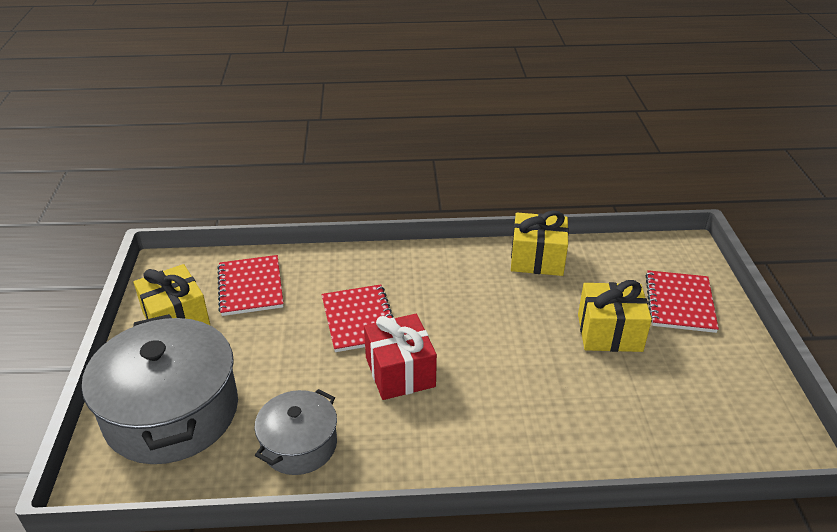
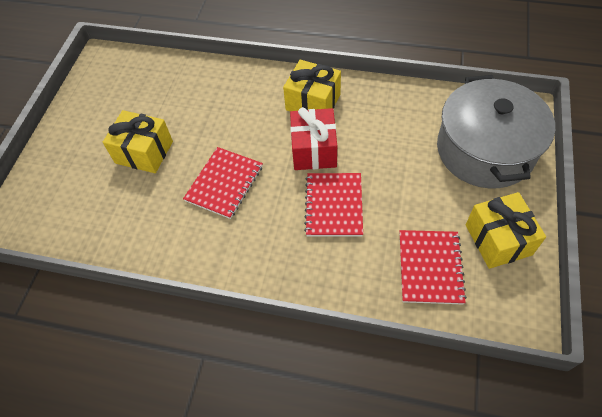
camera: 160 degrees left, 20 degrees up
grey pot [255,389,337,475] -> none
yellow gift [511,210,569,276] -> yellow gift moved to [283,60,341,112]
red notebook [645,270,719,333] -> red notebook moved to [183,147,263,219]

